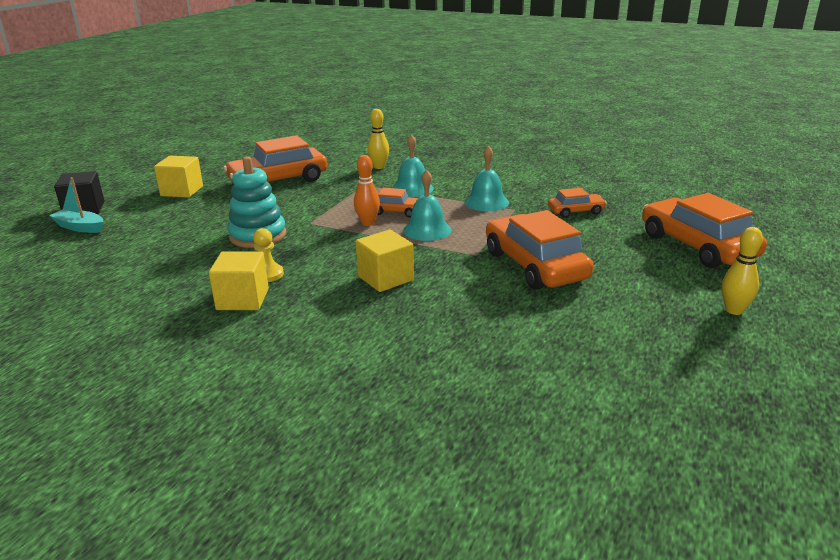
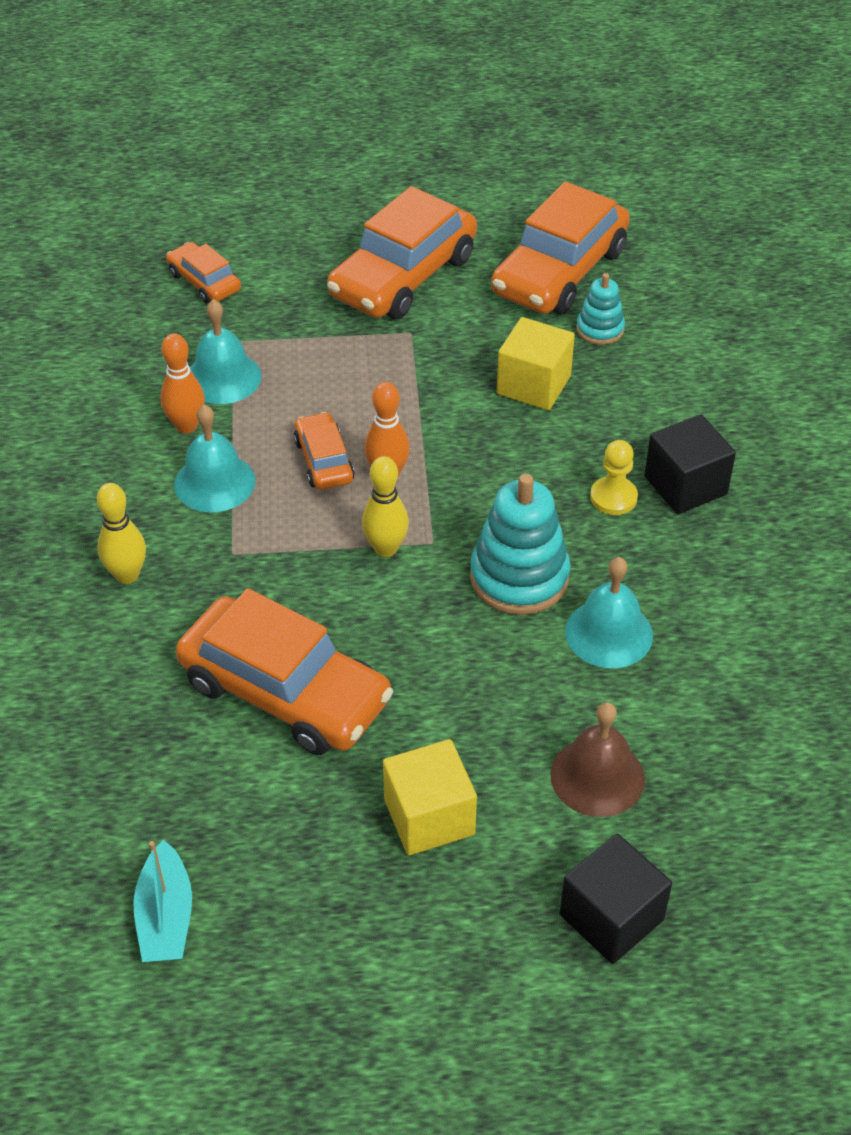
camera: 120 degrees left, 20 degrees up
turquoise boat [49,177,103,233] -> turquoise boat moved to [133,840,192,962]
yellow cube [209,251,269,310] -> black cube [644,414,736,514]
turquoise bell [403,170,451,241] -> turquoise bell moved to [565,557,653,668]
orange car [642,193,767,268] -> orange car moved to [491,182,630,314]
yellow bowling pin [722,227,763,315] -> yellow bowling pin moved to [362,456,409,557]
none -> orange bowling pin [160,333,205,434]
none -> brown bell [550,702,645,817]
none -> turquoise stacking toy [576,273,625,345]

